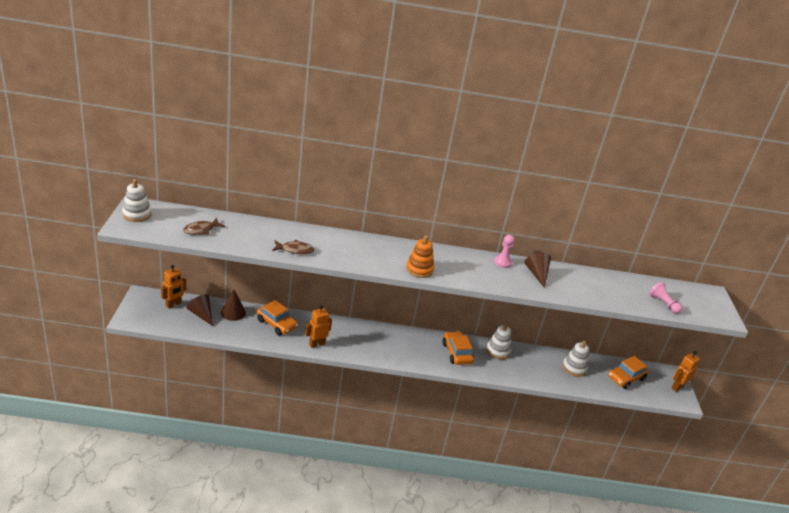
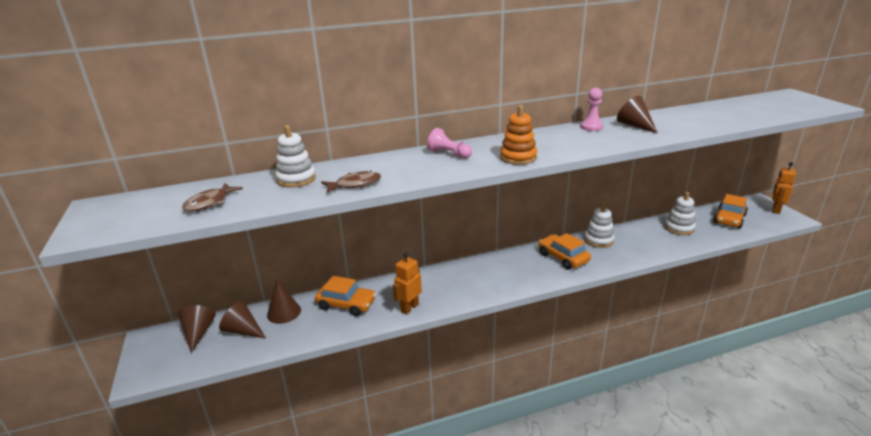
camera: 15 degrees left, 5 degrees down
white stacking toy [122,179,151,222] -> white stacking toy moved to [275,125,316,188]
orange robot [161,265,186,309] -> brown cone [178,305,216,353]
pink pawn [649,282,682,314] -> pink pawn moved to [427,128,472,159]

